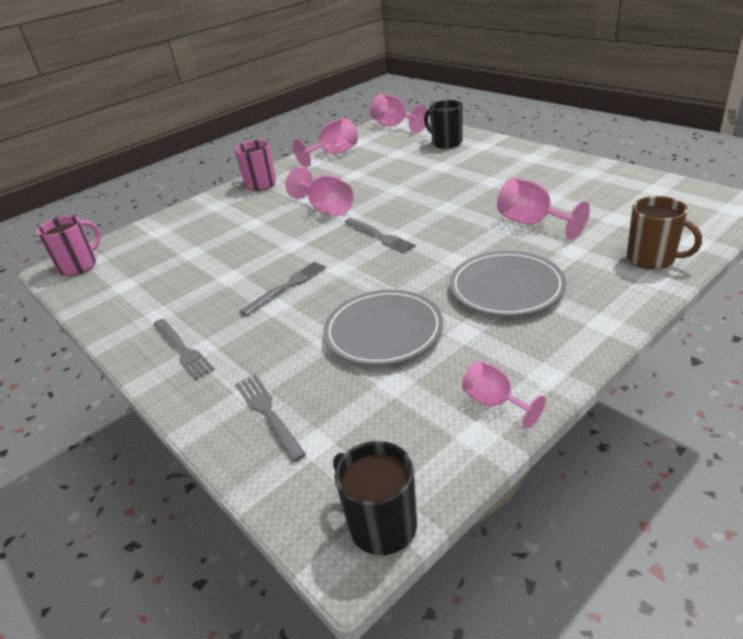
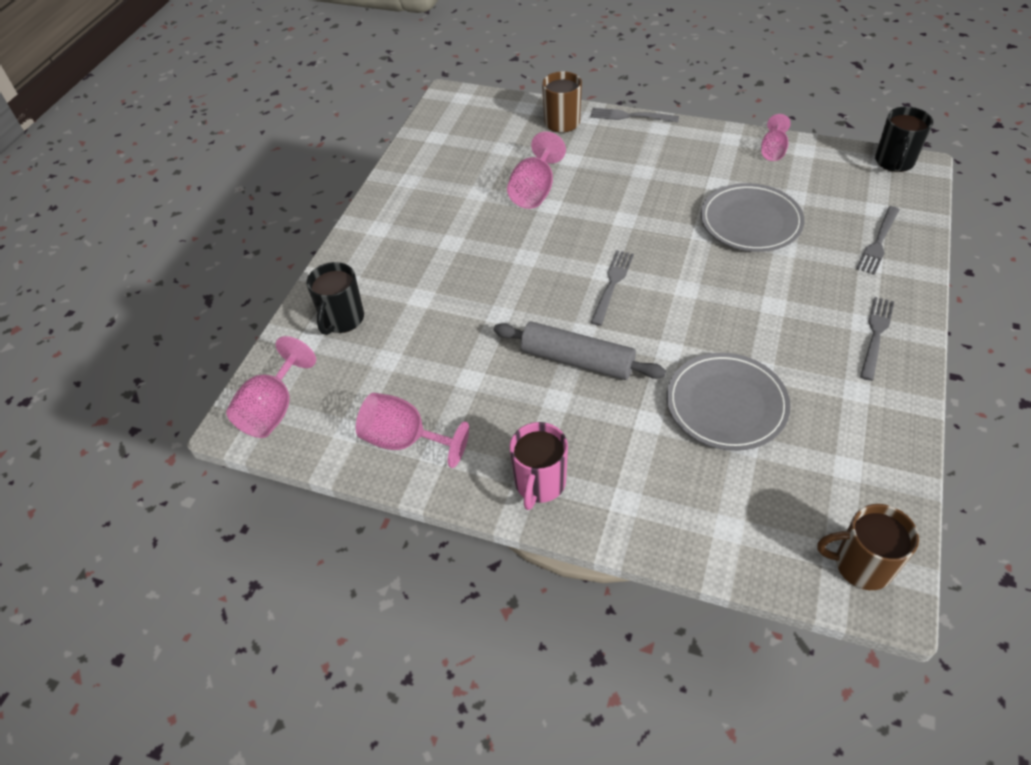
camera: 120 degrees left, 15 degrees up
pink mug [37,216,101,276] -> brown mug [817,504,919,590]
grey fork [240,262,326,316] -> grey fork moved to [590,108,679,122]
pink goblet [285,167,353,216] -> grey rolling pin [494,321,666,380]
grey plate [450,251,566,316] -> grey plate moved to [667,353,791,451]

